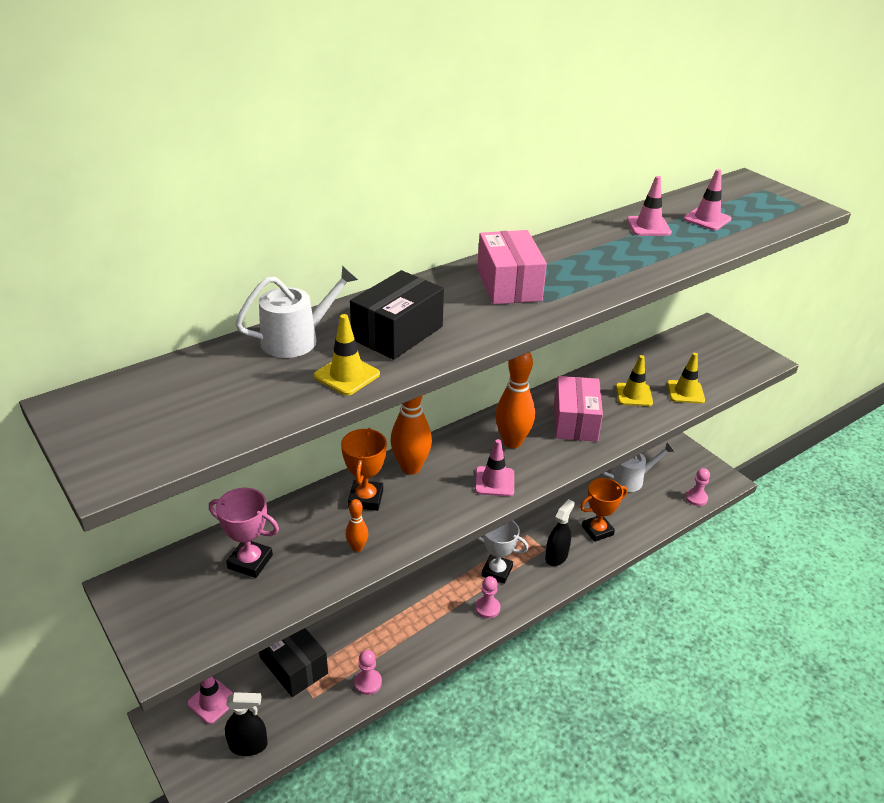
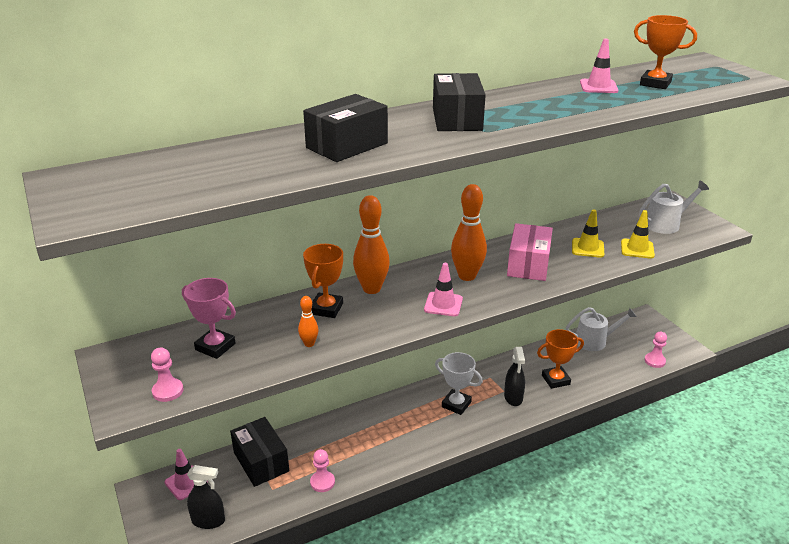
camera: 10 degrees right, 5 degrees down
white watering can [235,266,358,358] -> white watering can moved to [640,181,709,234]
yellow traffic cone [314,314,380,396] -> none
pink pawn [475,576,500,619] -> pink pawn moved to [151,347,183,402]
pink box [477,230,547,305] -> black box [433,73,486,131]
black spray bottle [545,499,575,566] -> black spray bottle turned 135 degrees clockwise [504,347,525,406]
pink traffic cone [683,169,732,231] -> orange trophy [634,15,697,89]

